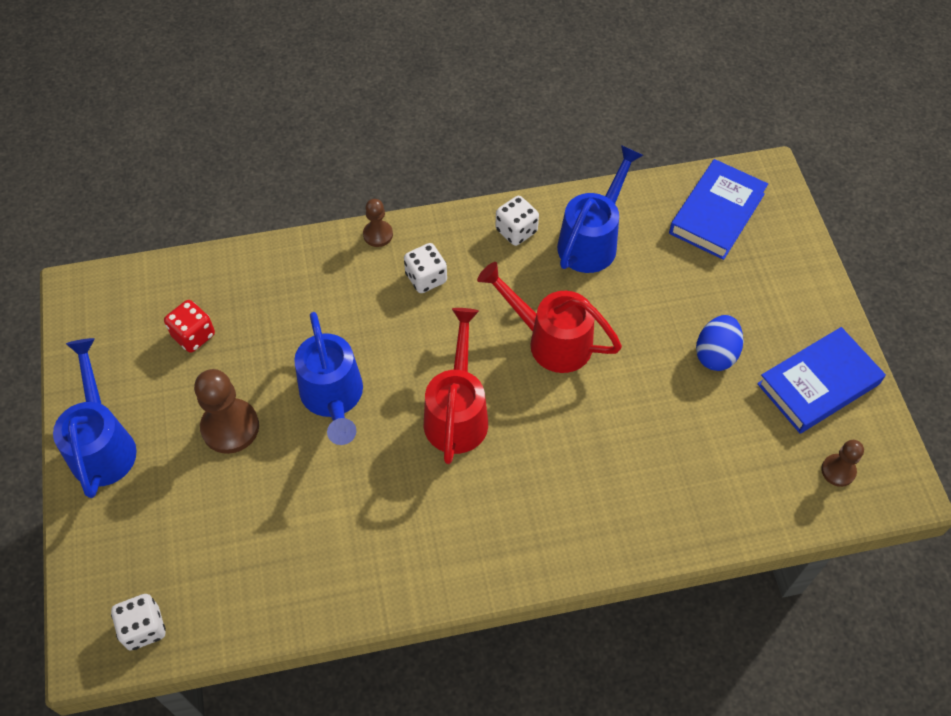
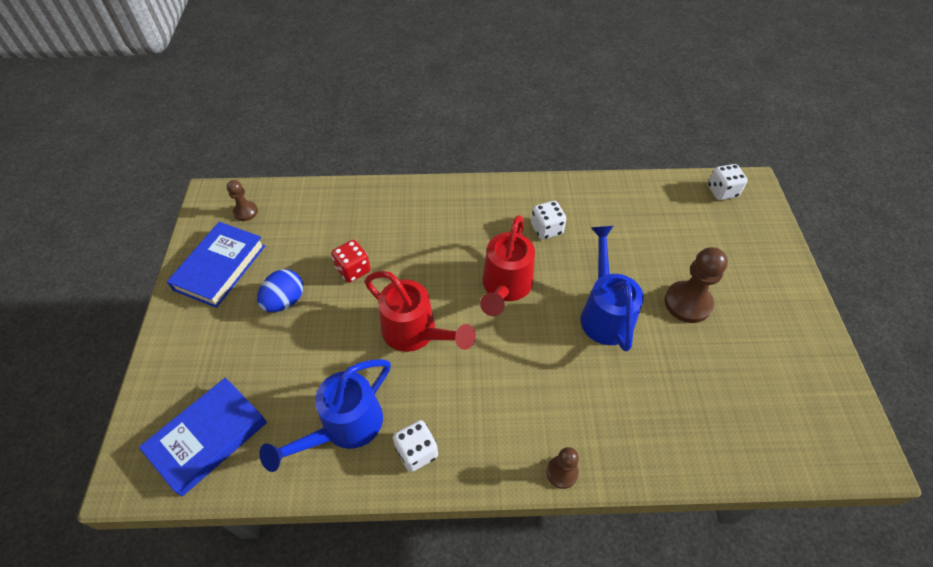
camera: 170 degrees left, 5 degrees down
blue watering can [53,338,137,498] -> none
red dice [164,300,215,352] -> red dice moved to [331,240,371,283]
white dice [404,243,447,293] -> white dice moved to [531,201,566,240]
blue book [757,327,886,433] -> blue book turned 45 degrees counterclockwise [167,222,265,308]

